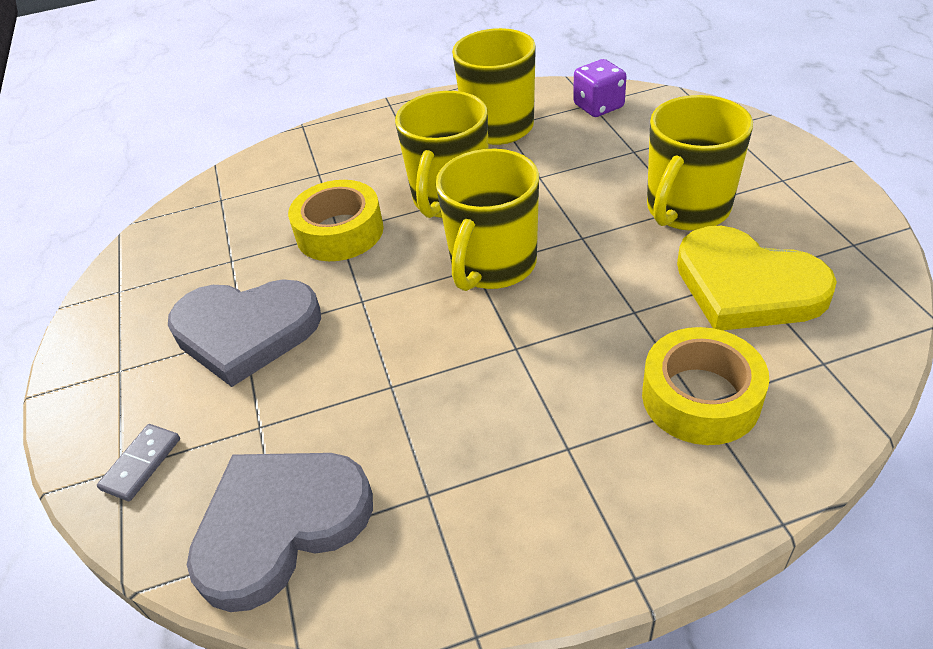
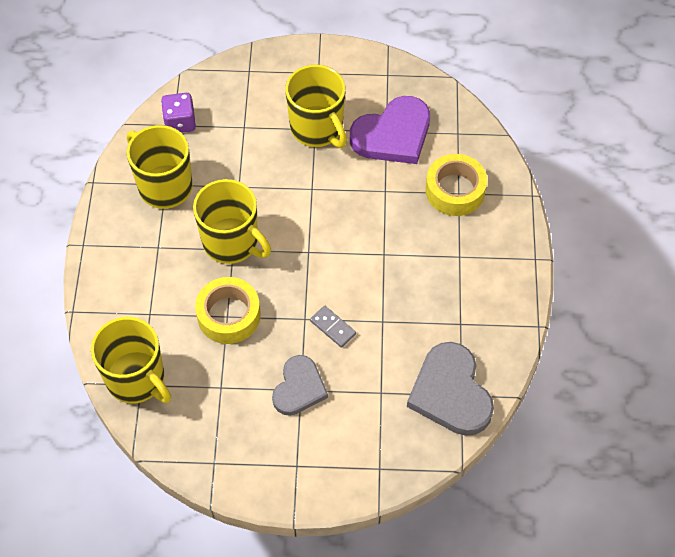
camera: 75 degrees left, 15 degrees up
grey domino [97,424,180,501] -> grey domino moved to [310,306,356,348]
grey heart [168,279,321,387] -> grey heart [272,355,328,416], size x0.65
yellow mug [436,149,539,291] -> yellow mug moved to [91,317,171,404]
yellow heart [677,226,837,330] -> purple heart [350,96,430,164]

